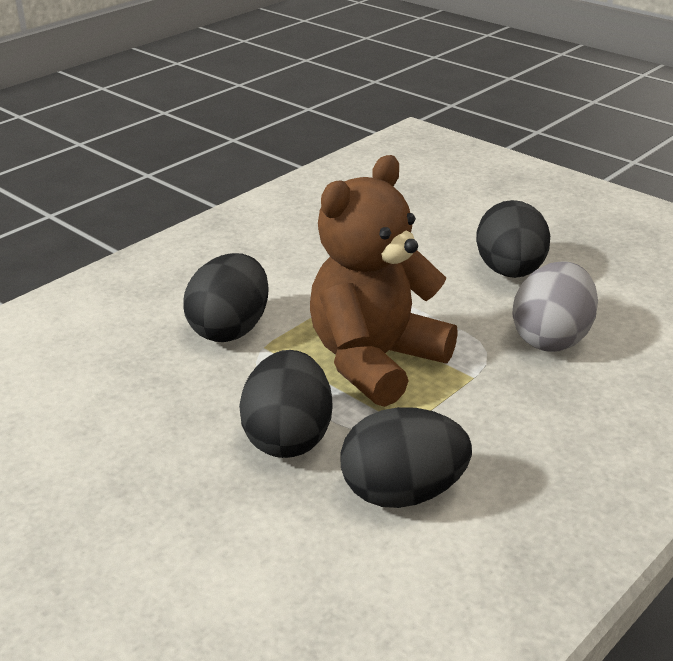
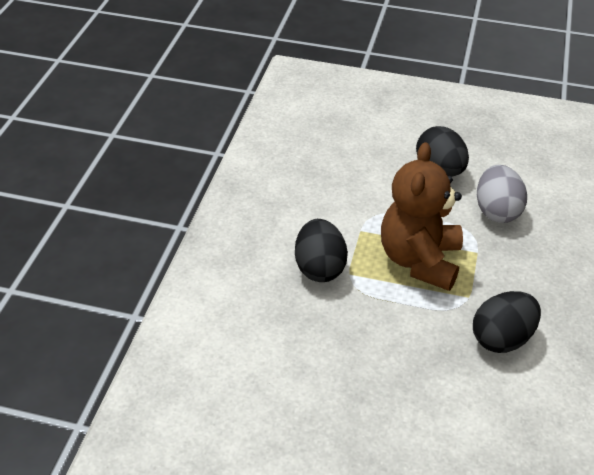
camera: 30 degrees left, 10 degrees up
black egg [239,350,333,458] -> none

